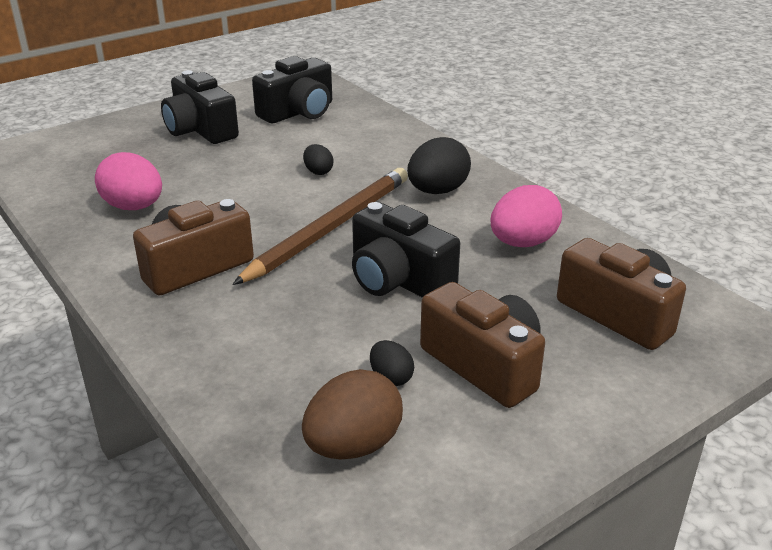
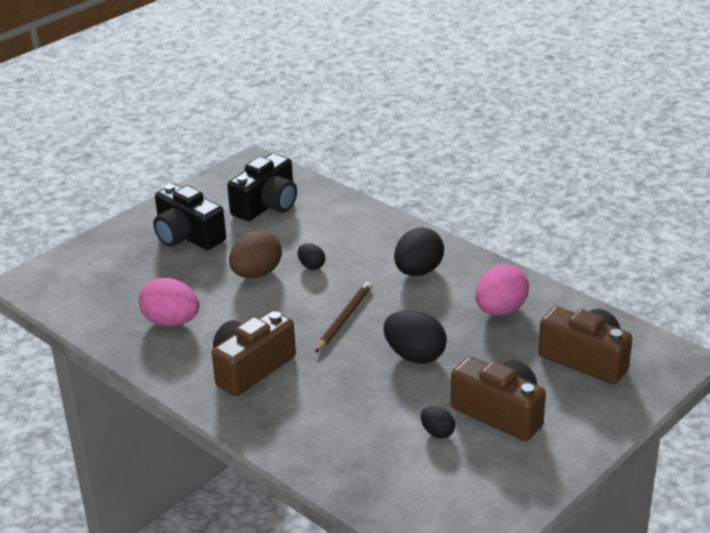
camera: 10 degrees left, 0 degrees up
brown pencil [232,168,408,285] -> brown pencil [315,282,372,353], size x0.57
brown egg [302,369,403,460] -> brown egg moved to [229,230,282,278]
black camera [352,202,460,298] -> black egg [384,310,447,364]

